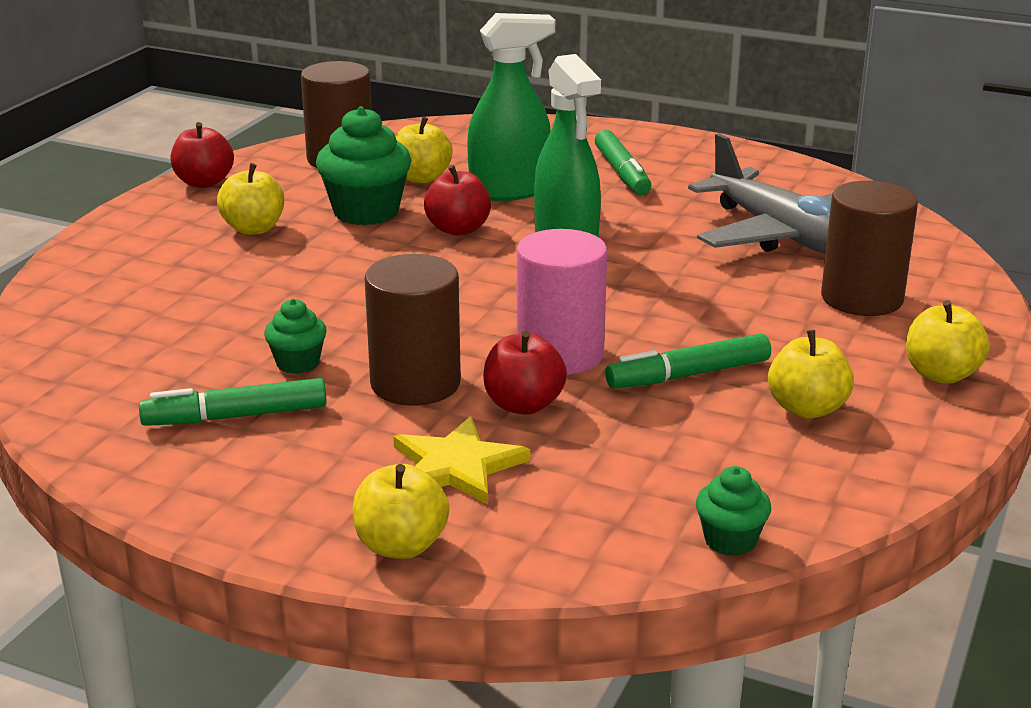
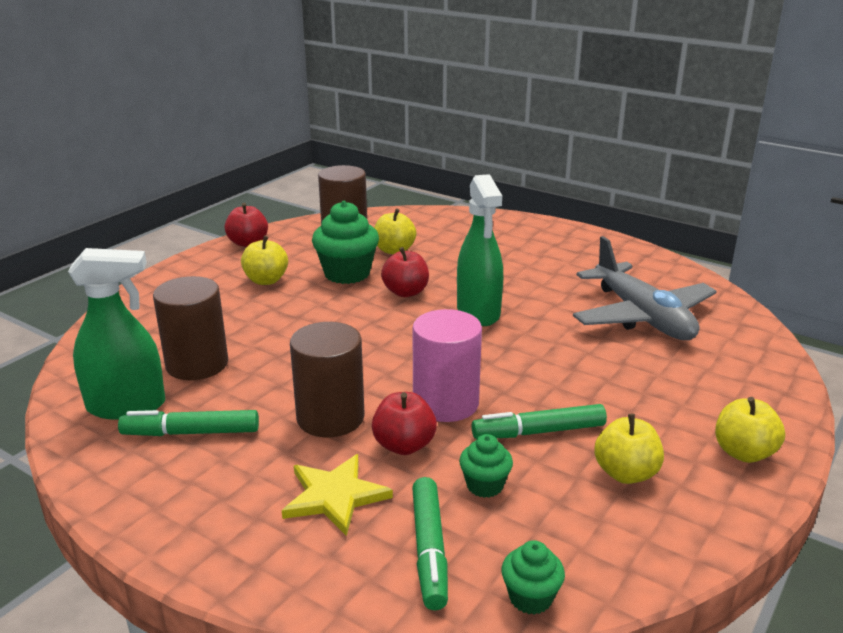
camera: 10 degrees right, 0 degrees up
green cupcake [264,299,327,374] -> green cupcake moved to [459,434,513,498]
yellow apple [353,464,449,559] -> none
green spray bottle [467,13,555,201] -> green spray bottle moved to [68,248,165,420]
green marker [595,130,651,195] -> green marker moved to [412,477,448,611]
brown cylinder [821,181,918,316] -> brown cylinder moved to [153,276,228,380]

